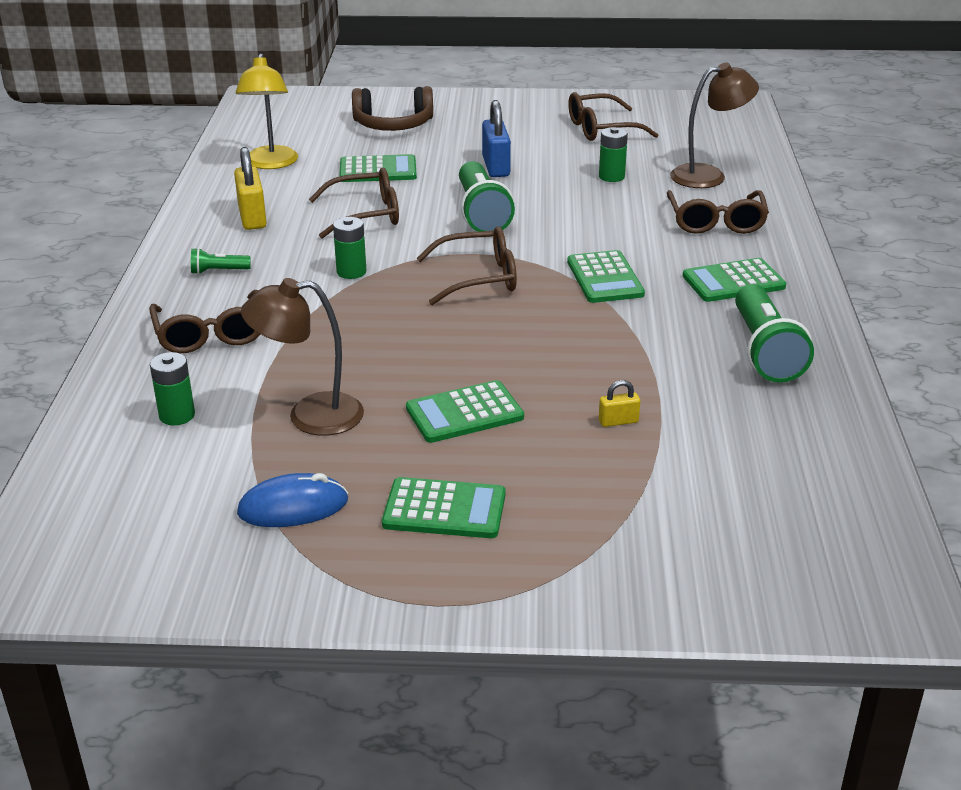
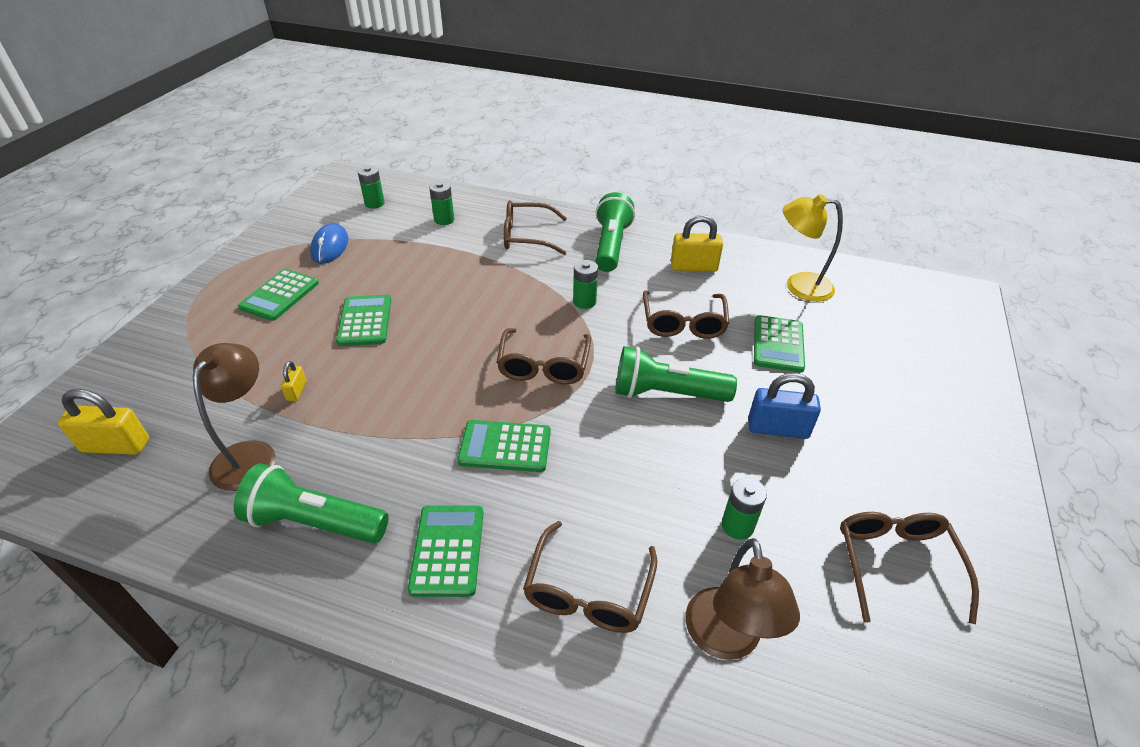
camera: 105 degrees right, 10 degrees up
green flashlight [191,248,251,274] -> green flashlight [595,192,635,272], size x2.15
brown lamp [241,278,364,436] -> brown lamp moved to [193,343,276,491]
brown headphones [352,86,433,131] -> none
brown glasses [667,190,769,234] -> brown glasses turned 90 degrees counterclockwise [523,521,657,633]
none -> yellow padlock [58,389,149,455]
none -> green battery [358,166,385,208]

